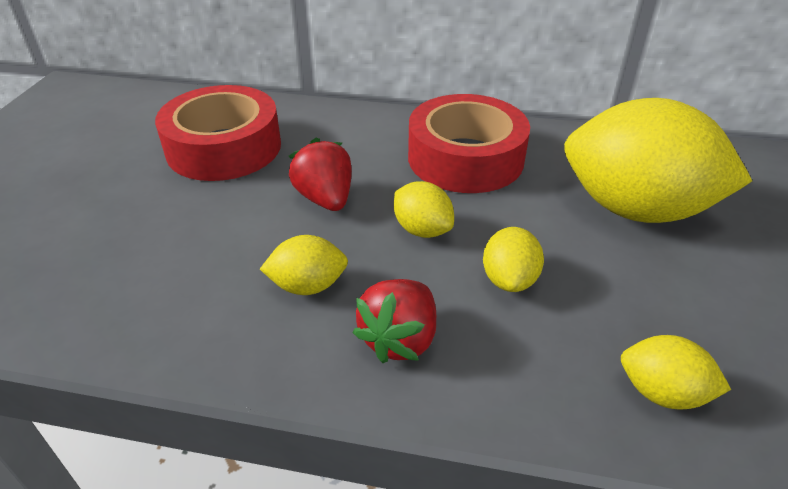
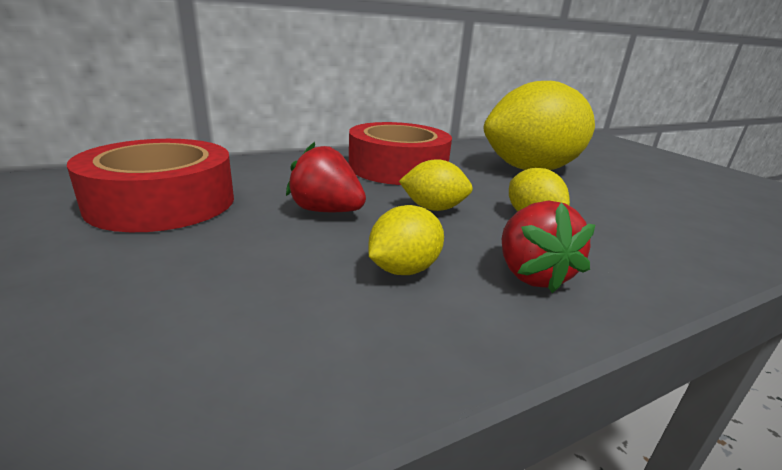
camera: 40 degrees left, 15 degrees down
yellow lemon [621,335,731,409] -> none

